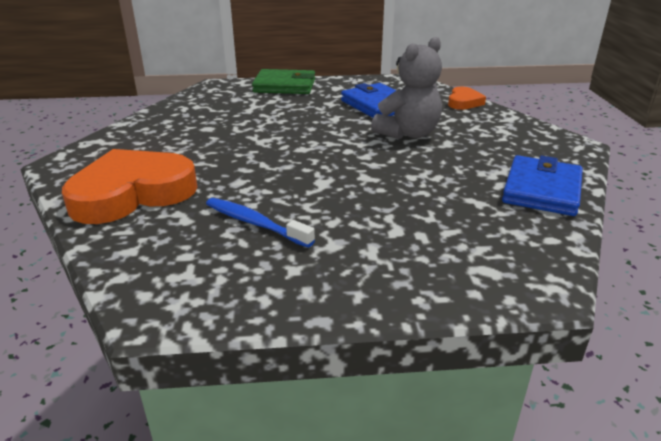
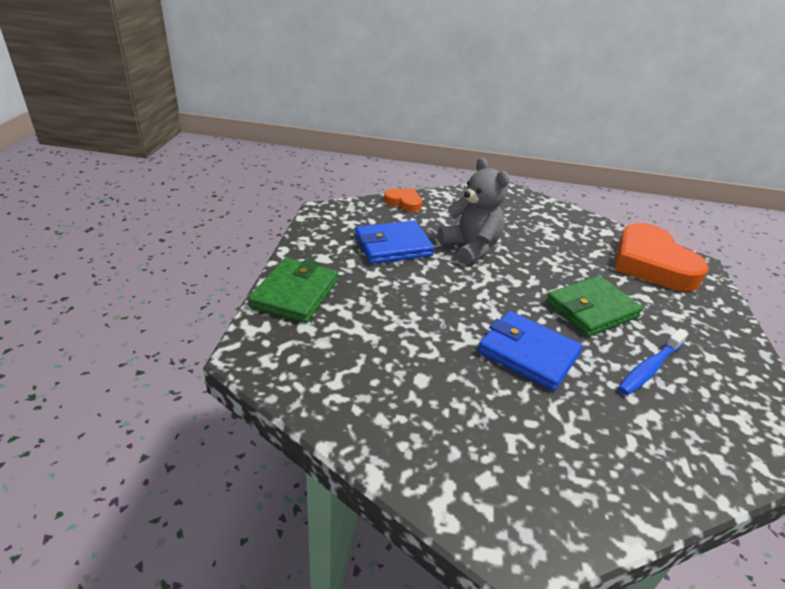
camera: 80 degrees left, 5 degrees up
orange heart [62,149,197,224] -> orange heart moved to [615,223,709,291]
blue wallet [502,155,583,216] -> blue wallet moved to [478,311,583,391]
none -> green wallet [546,276,643,337]

